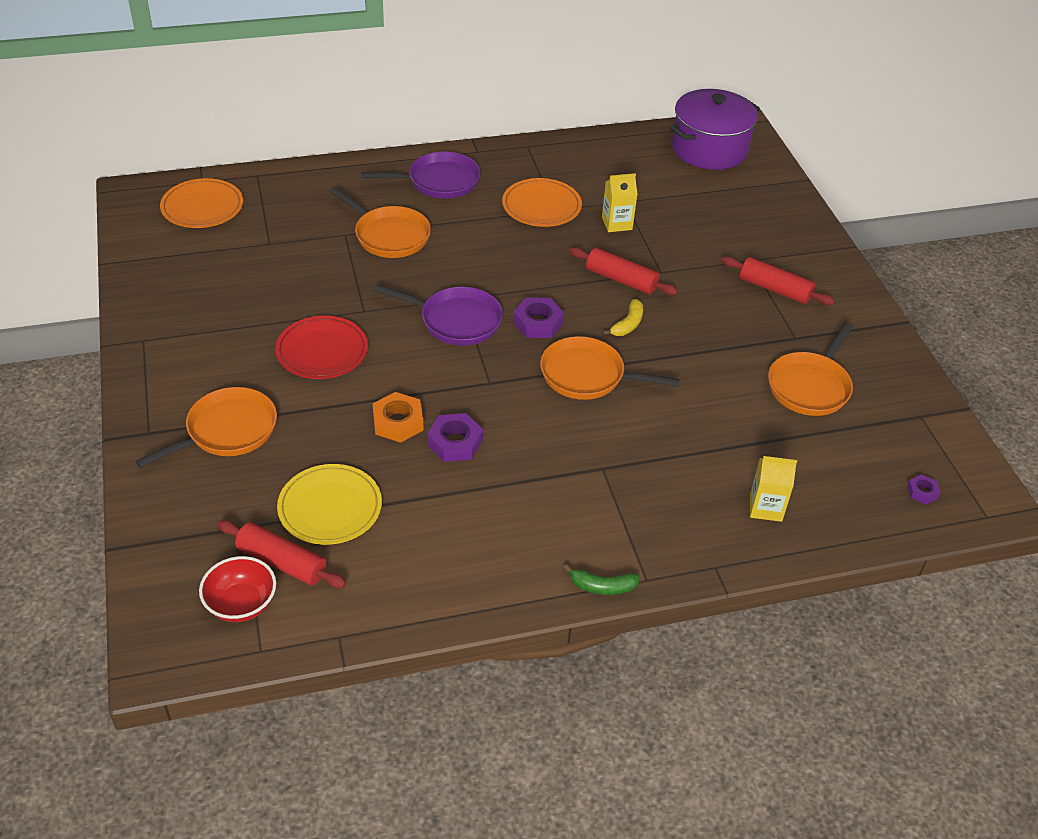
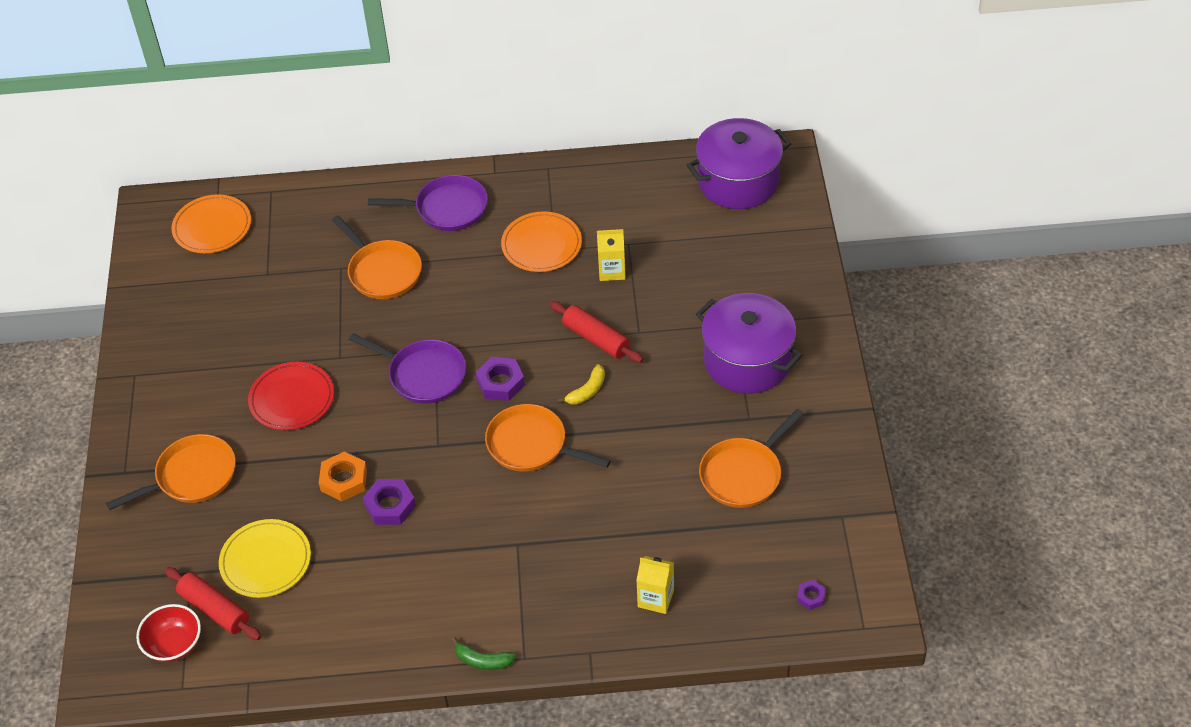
camera: 15 degrees right, 5 degrees up
red rolling pin [722,256,835,305] -> purple pot [696,293,803,393]

